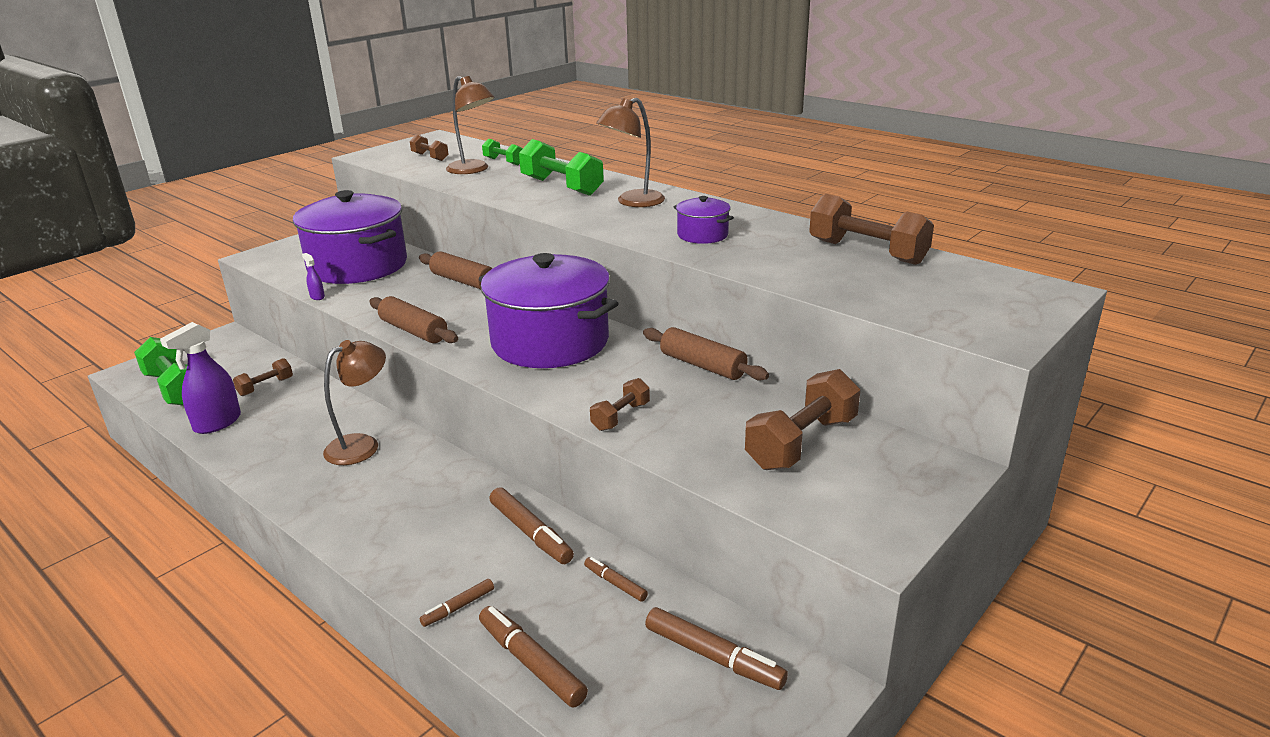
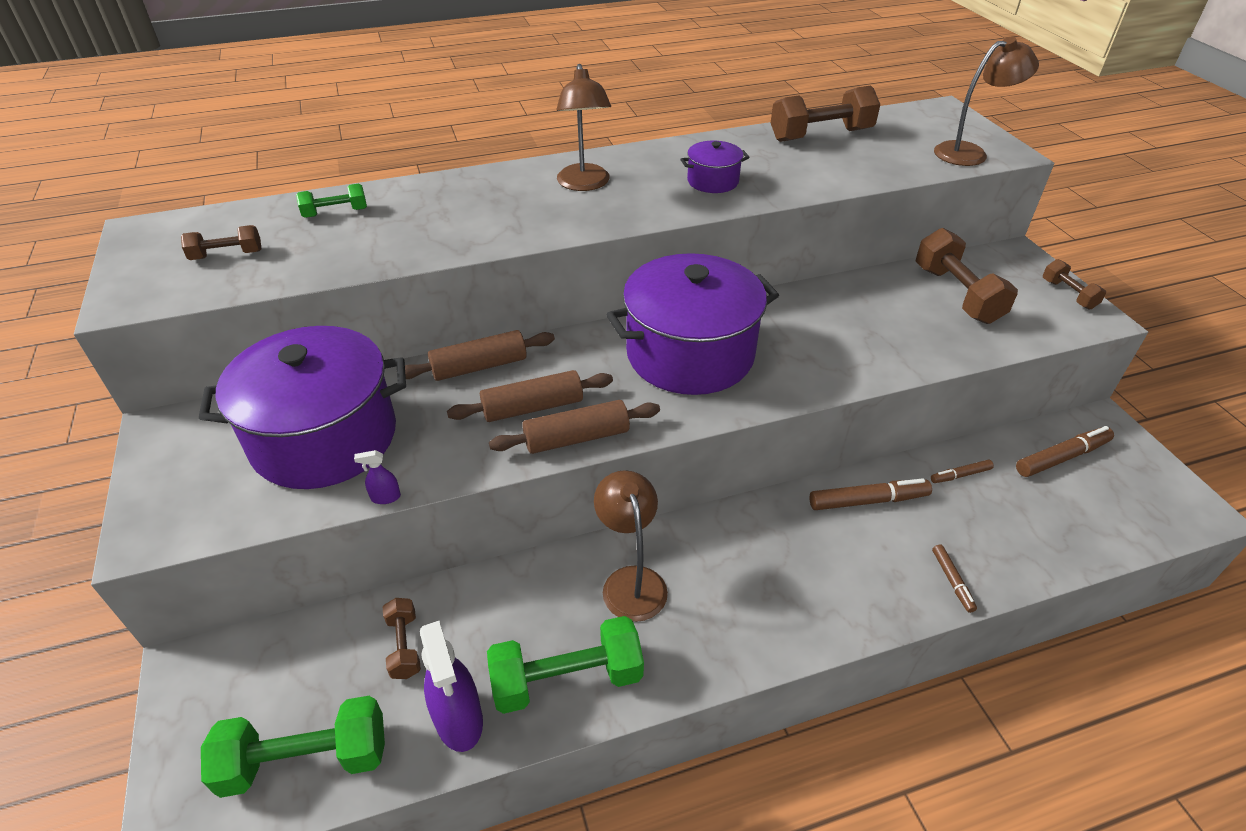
camera: 60 degrees left, 15 degrees up
brown lamp [446,76,495,174] -> brown lamp moved to [934,37,1039,166]
brown marker [479,606,588,707] -> none
green dumbbell [519,139,604,196] -> green dumbbell moved to [487,616,644,714]
brown dumbbell [590,378,650,431] -> brown dumbbell moved to [1043,259,1106,309]
brown rolling pin [643,327,769,381] -> brown rolling pin moved to [447,370,613,422]

